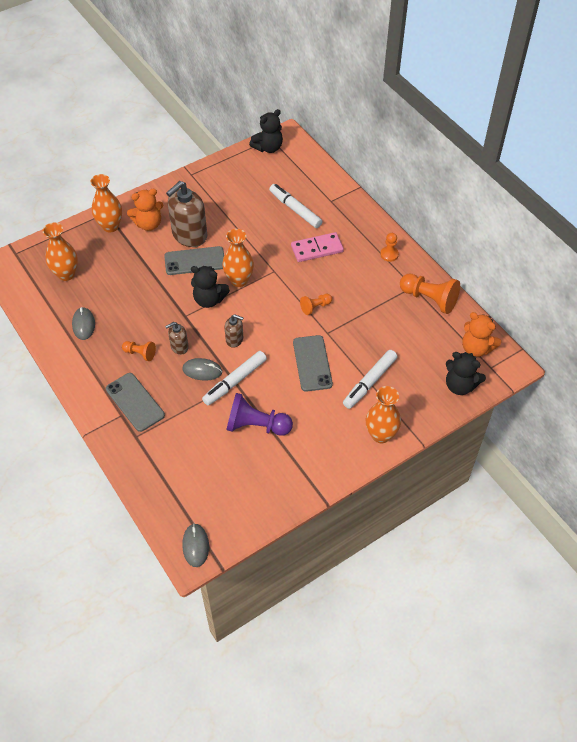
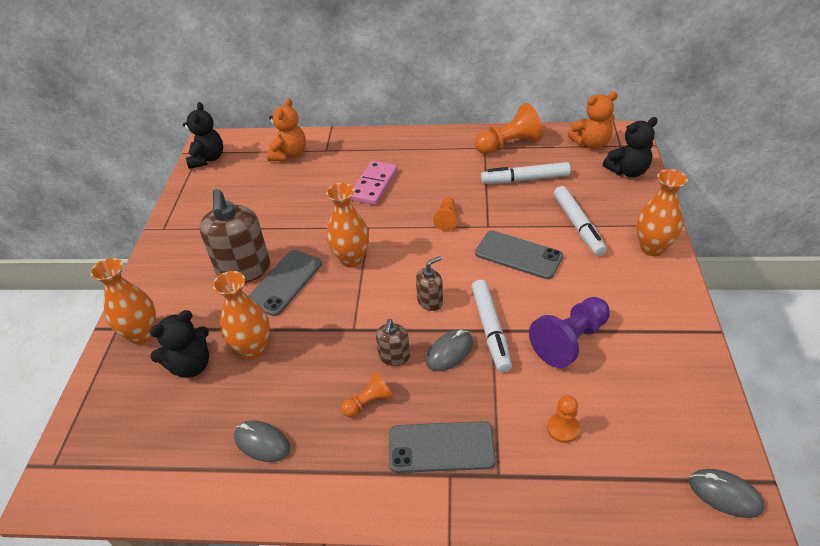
camera: 50 degrees left, 10 degrees down
orange vase [43,223,78,281] -> orange vase moved to [213,271,270,359]
orange teddy bear [127,188,163,231] -> orange teddy bear moved to [267,98,306,161]
black teddy bear [191,266,230,308] -> black teddy bear moved to [150,310,209,378]
white marker [269,184,323,228] -> white marker moved to [481,162,571,184]
orange pawn [380,233,399,262] -> orange pawn moved to [547,395,580,443]

